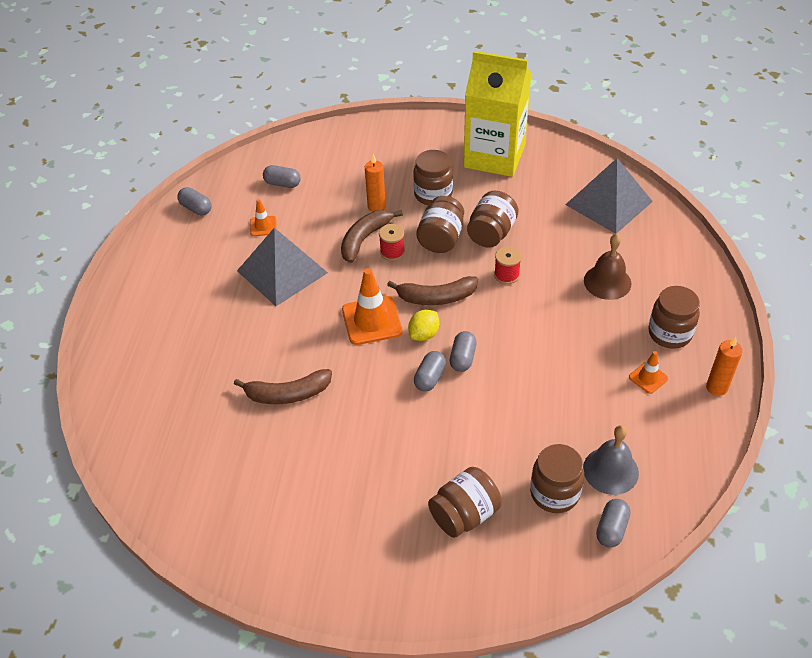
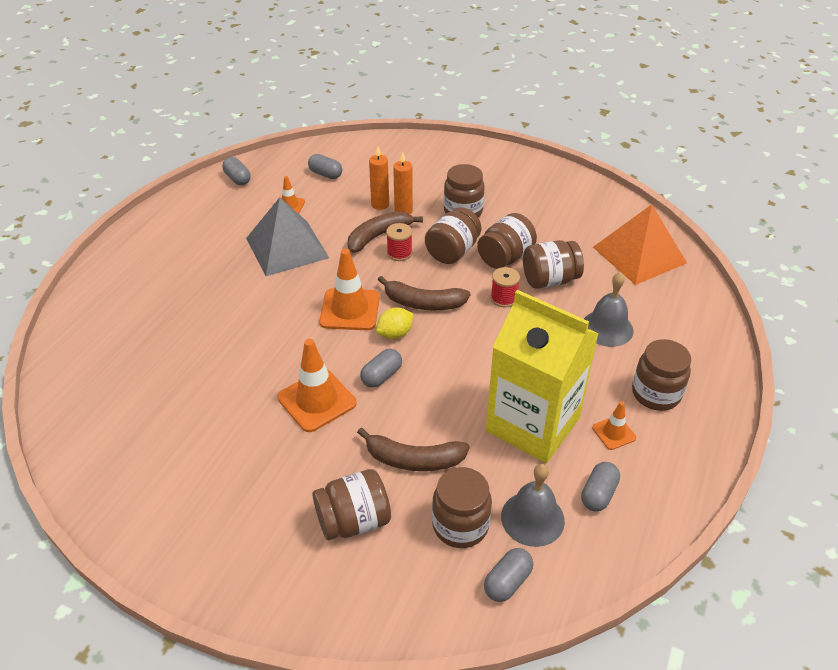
camera: 15 degrees right, 5 degrees down
brown banana [234,369,332,404] -> brown banana moved to [357,427,470,471]
grey capsule [450,331,477,372] -> grey capsule moved to [581,462,620,511]
yellow carton [464,51,532,177] -> yellow carton moved to [486,290,599,463]
grey pyramid [565,158,653,234] -> orange pyramid [593,204,687,285]
brown bell [584,234,631,300] -> grey bell [584,272,633,347]
orange candle [706,336,743,396] -> orange candle moved to [369,146,389,210]
none -> orange traffic cone [277,339,357,432]
none -> brown jar [523,240,584,289]

